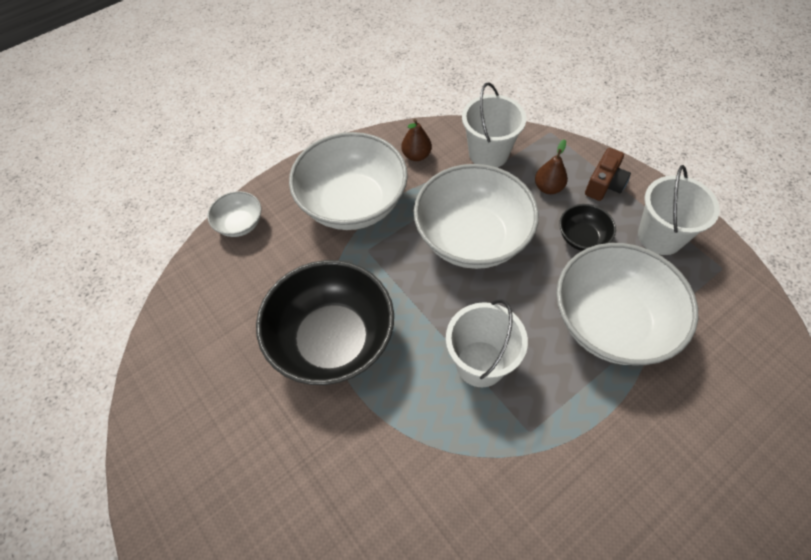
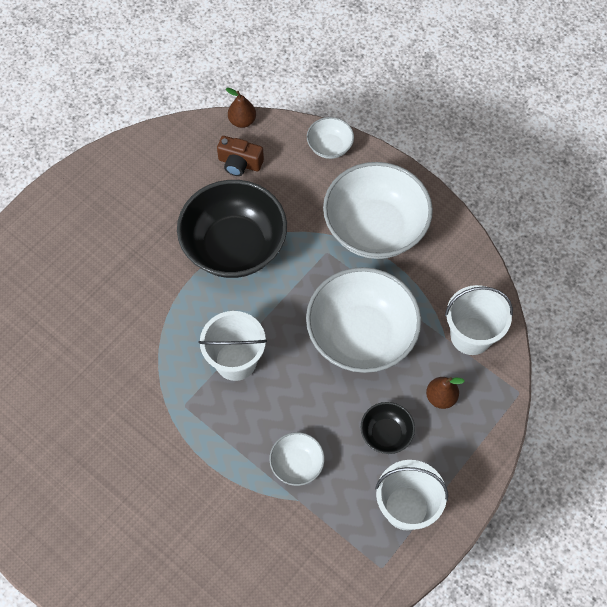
camera: 75 degrees right, 5 degrees up
brown pear [401,119,432,161] -> brown pear moved to [226,88,256,128]
white bowl [556,243,698,365] -> white bowl [269,432,325,486], size x0.46
brown camera [585,148,631,201] -> brown camera moved to [217,136,264,176]

